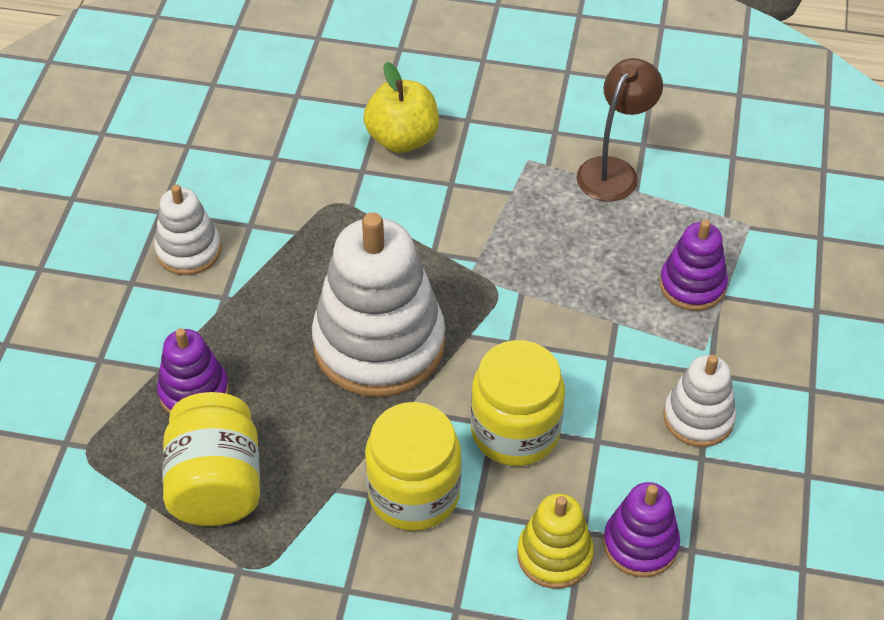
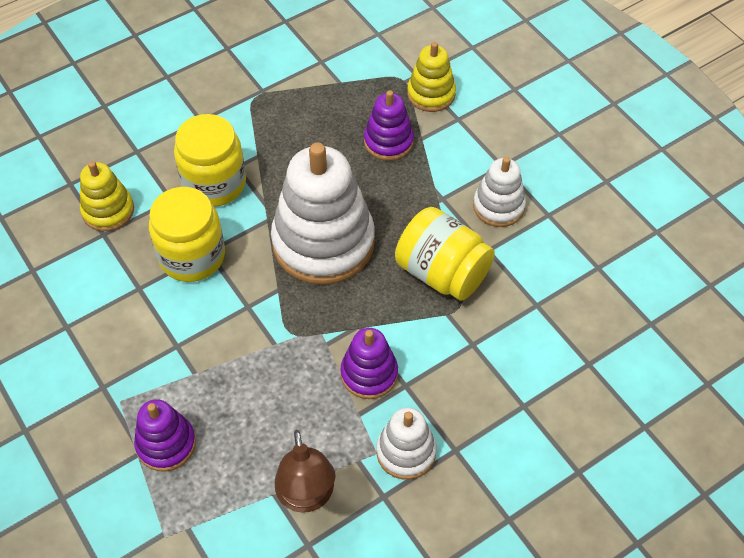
camera: 135 degrees right, 5 degrees up
yellow jar [163,392,260,526] -> yellow jar moved to [395,207,495,301]
yellow apple [363,62,439,153] -> none
purple stacking toy [603,482,680,578] -> purple stacking toy moved to [341,328,398,399]
white stacking toy [663,355,736,447] -> white stacking toy moved to [376,408,437,480]
none -> yellow stacking toy [407,42,456,112]

